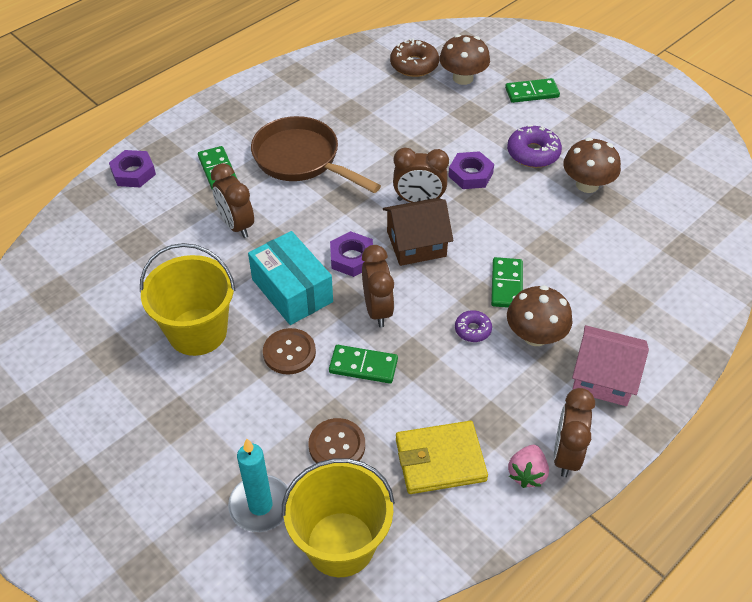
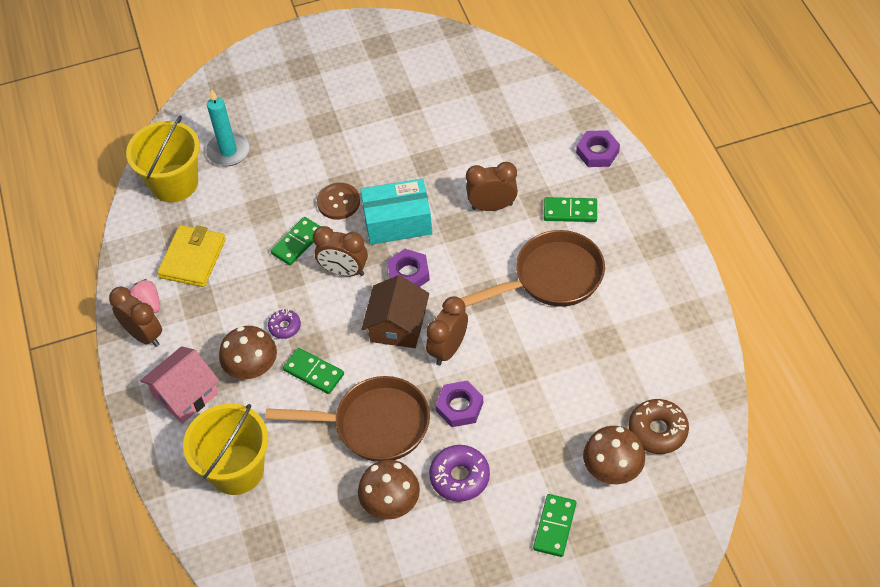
camera: 120 degrees right, 5 degrees up
yellow bucket [140,243,236,356] -> yellow bucket moved to [183,403,268,495]
brown button [308,418,365,463] -> none
none -> brown pan [265,376,430,462]

